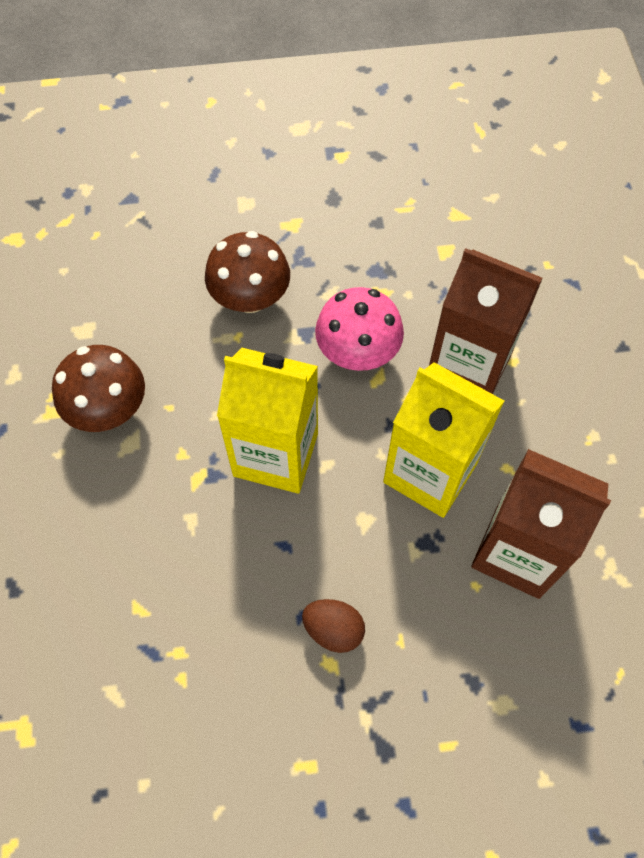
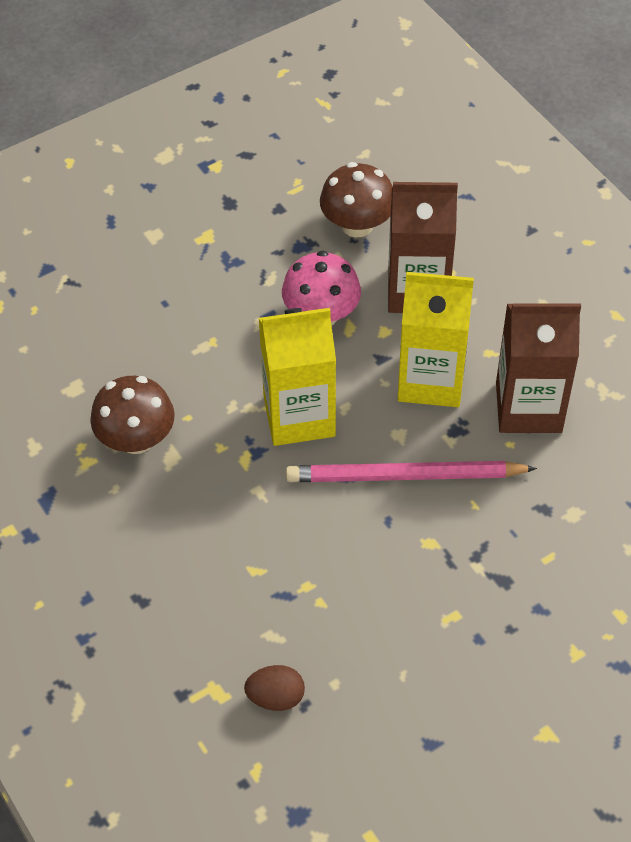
camera: 25 degrees left, 10 degrees down
brown mushroom [205,231,290,313] -> brown mushroom moved to [320,162,392,237]
brown egg [302,599,365,653] -> brown egg moved to [244,665,305,711]
none -> pink pencil [286,461,537,482]

